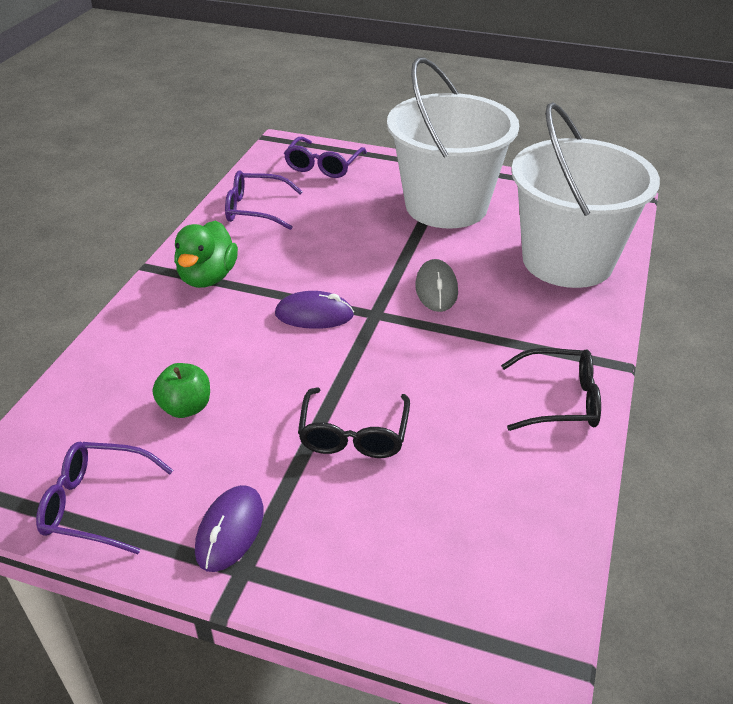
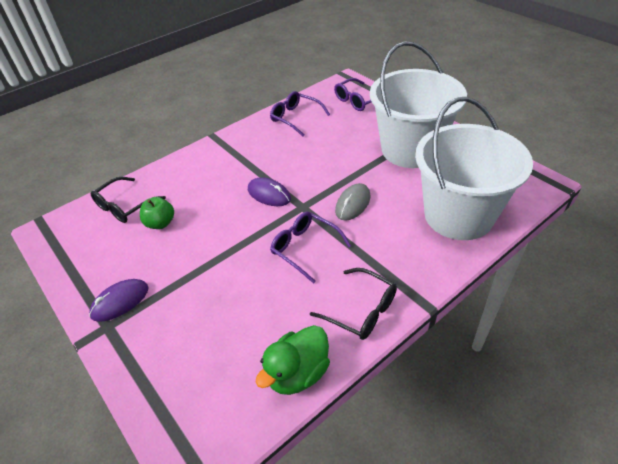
camera: 35 degrees right, 5 degrees up
purple glasses [36,442,173,554] -> purple glasses moved to [270,212,351,284]
green duck [174,221,238,288] -> green duck moved to [256,325,330,395]
black glasses [298,387,410,458] -> black glasses moved to [91,177,166,223]

